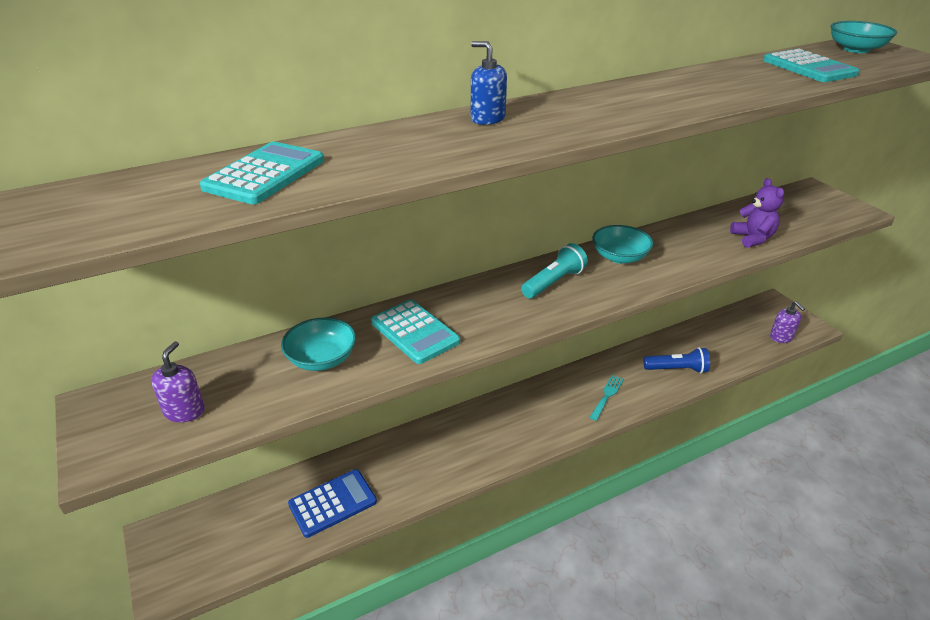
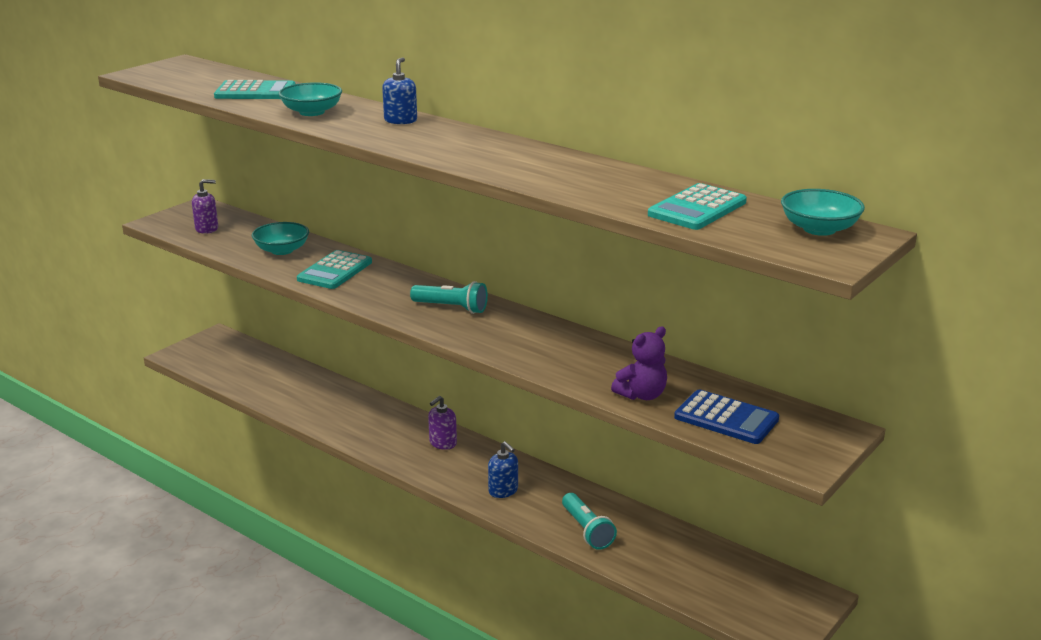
camera: 65 degrees right, 10 degrees down
blue calculator [288,469,377,538] -> blue calculator moved to [674,389,779,444]
turquoise fork [590,375,624,421] -> blue soap dispenser [488,441,518,498]
turquoise bowl [592,225,653,264] -> turquoise bowl moved to [278,82,342,116]
blue flashlight [643,347,710,373] -> turquoise flashlight [562,493,617,550]
purple soap dispenser [770,301,805,343] -> purple soap dispenser moved to [428,396,457,450]

